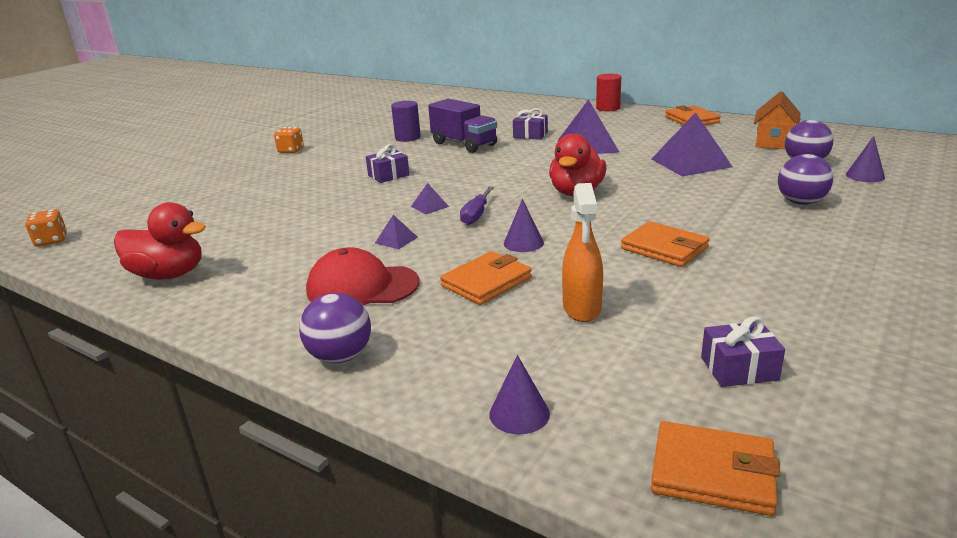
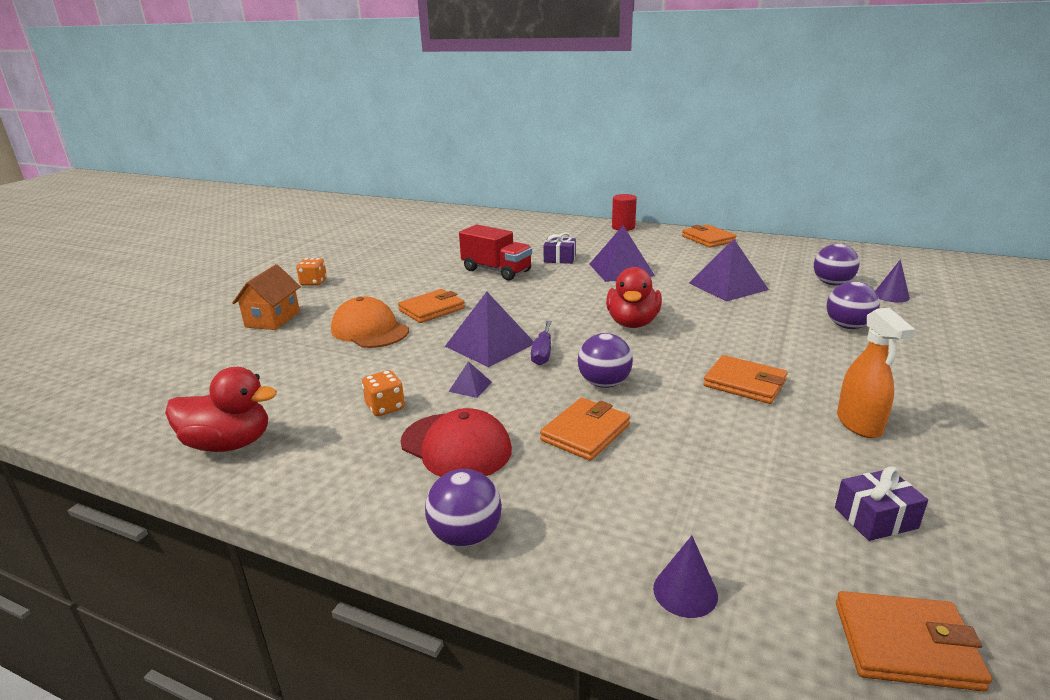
camera: 10 degrees left, 0 degrees up
orange dice [25,209,67,247] -> orange dice moved to [362,370,405,416]
red cap [306,247,419,305] -> red cap turned 135 degrees counterclockwise [401,408,512,477]
purple gift [366,144,409,183] -> orange wallet [398,289,465,323]
purple cylinder [391,101,421,142] -> none
purple pyramid [411,183,449,214] -> purple pyramid [445,292,534,367], size x2.23
purple truck [428,99,497,153] -> red truck [459,225,532,280]
purple cone [504,199,544,252] -> purple ball [578,333,633,388]
orange spray bottle [562,183,603,322] -> orange spray bottle moved to [837,308,915,438]
orange house [754,91,800,149] -> orange house moved to [232,264,301,330]
none -> orange cap [331,297,409,348]

